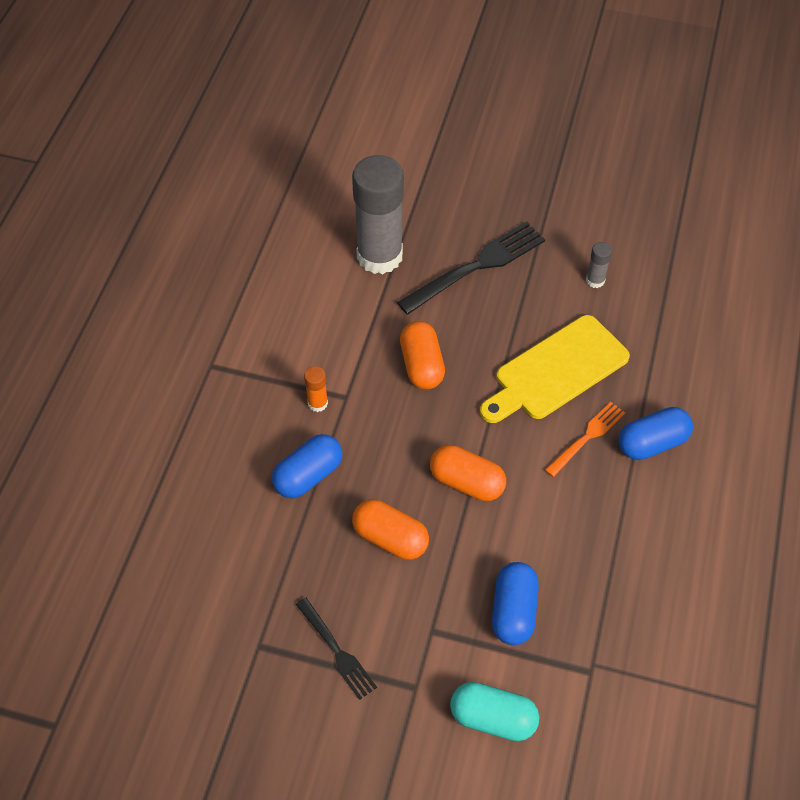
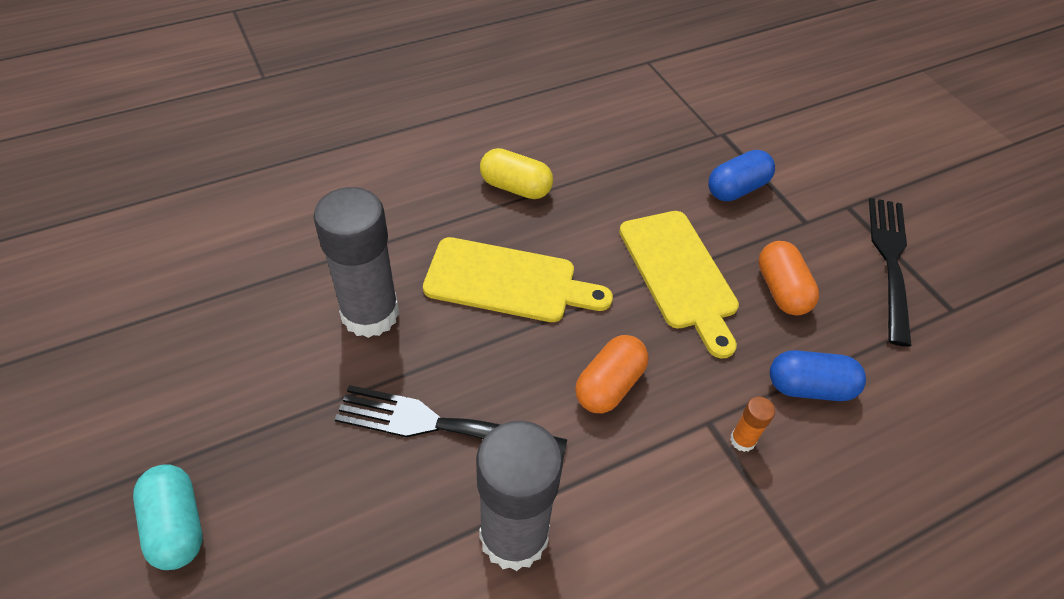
camera: 135 degrees left, 5 degrees down
black fork [296,597,377,700] -> black fork [869,198,912,347], size x1.72
orange capsule [430,445,506,501] -> yellow cutting board [619,211,739,359]
turquoise capsule [450,682,539,741] -> turquoise capsule moved to [133,464,203,570]
orange fork [545,402,625,477] -> none
grey glue stick [586,242,612,288] -> grey glue stick [313,187,399,338], size x2.47
blue capsule [619,407,693,460] -> yellow capsule [480,148,553,199]

